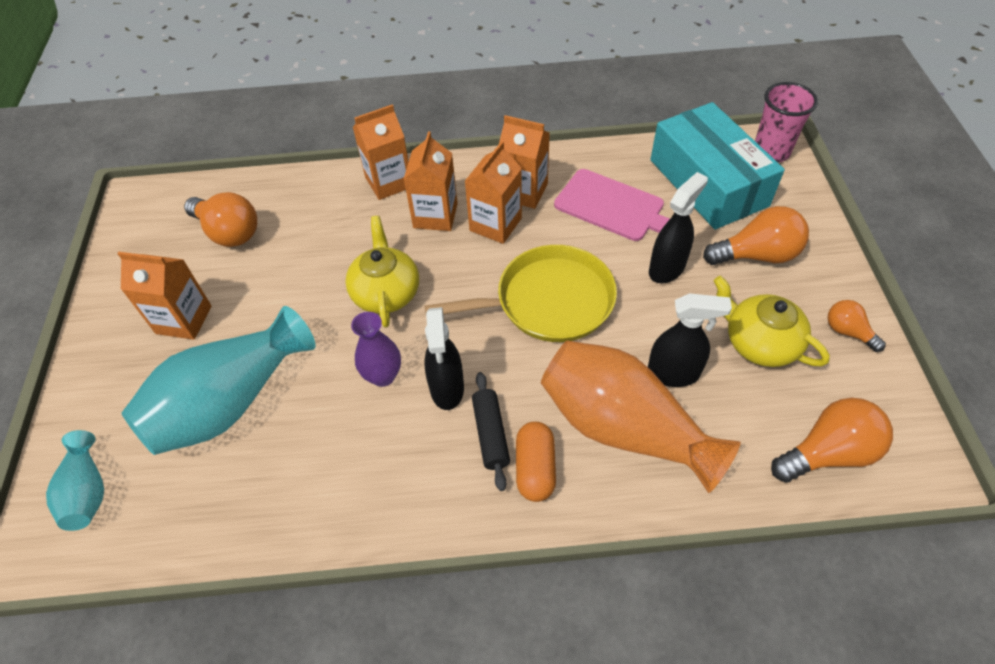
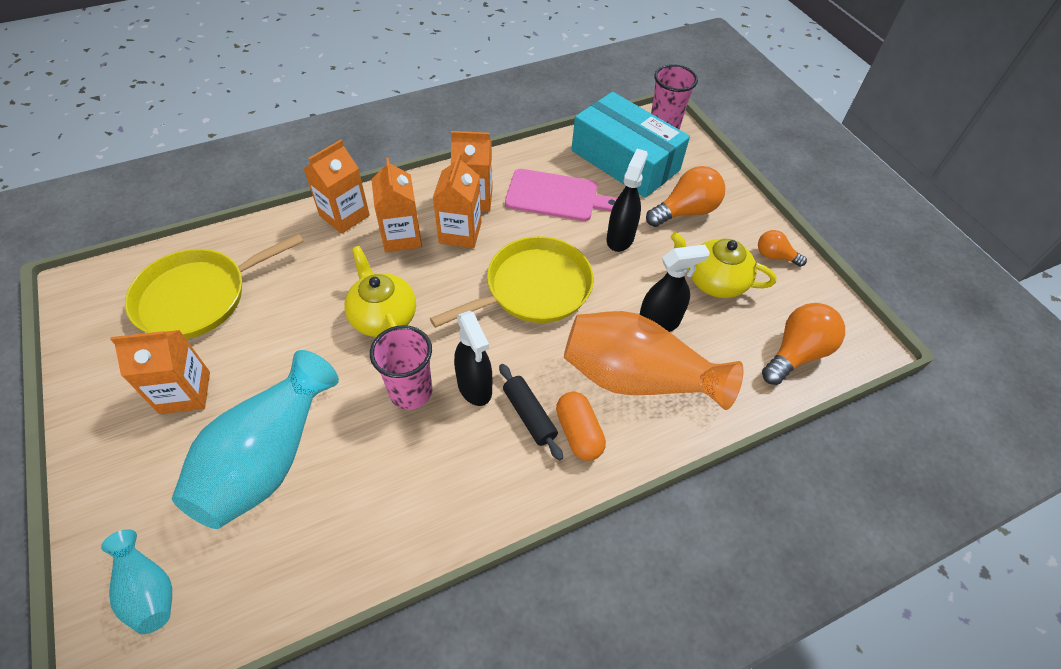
camera: 25 degrees left, 0 degrees up
orange light bulb [184,192,257,247] -> yellow pan [125,233,304,339]
purple vase [351,312,401,387] -> pink cup [370,325,432,410]

